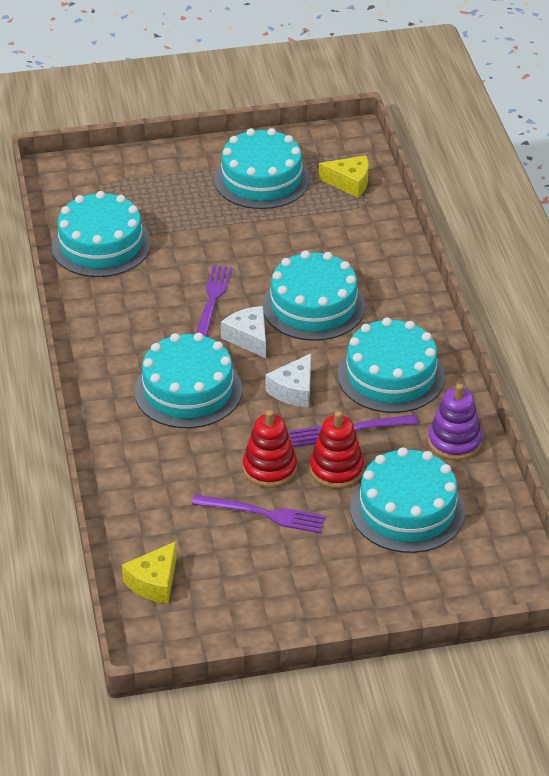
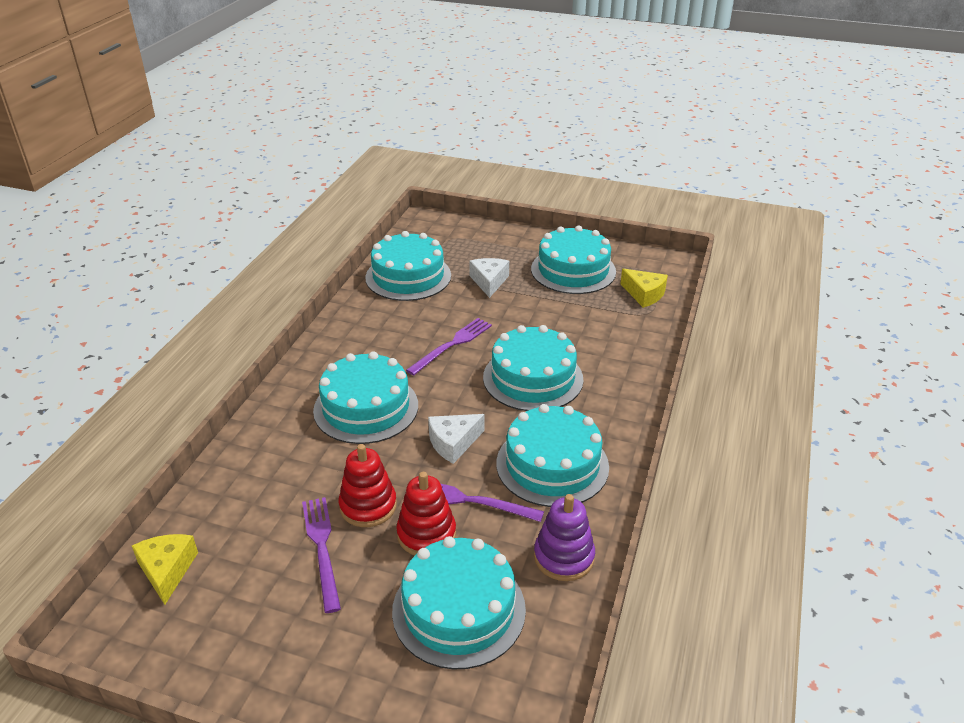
camera: 30 degrees right, 5 degrees down
yellow cheese [122,541,177,604] -> yellow cheese turned 105 degrees clockwise [132,534,198,605]
purple fork [192,494,326,533] -> purple fork turned 150 degrees counterclockwise [302,497,341,613]
white cheese [221,306,266,358] -> white cheese moved to [469,258,509,298]

